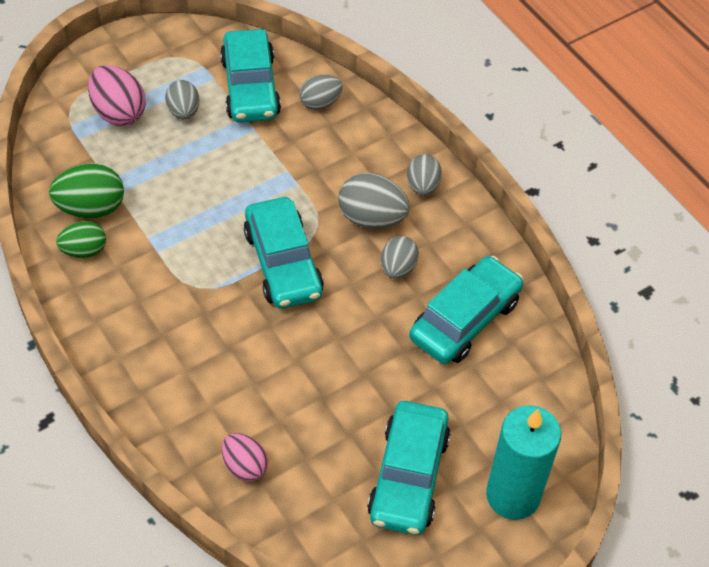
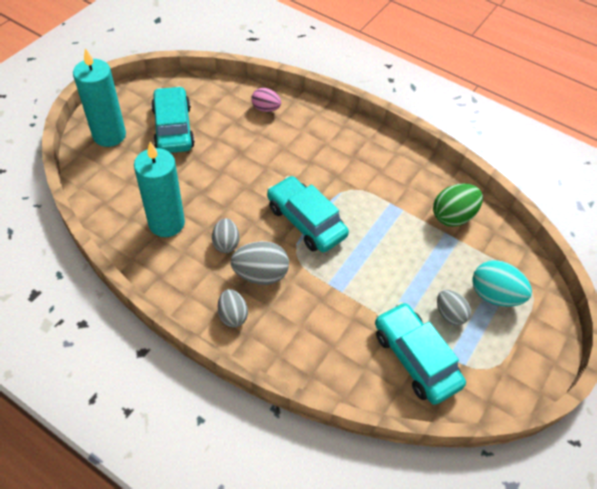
camera: 155 degrees right, 0 degrees up
green egg [56,221,106,258] -> none
pink egg [88,65,146,126] -> turquoise egg [472,260,532,307]
grey egg [300,74,343,110] -> none
turquoise car [409,256,523,364] -> turquoise candle [134,142,185,237]

